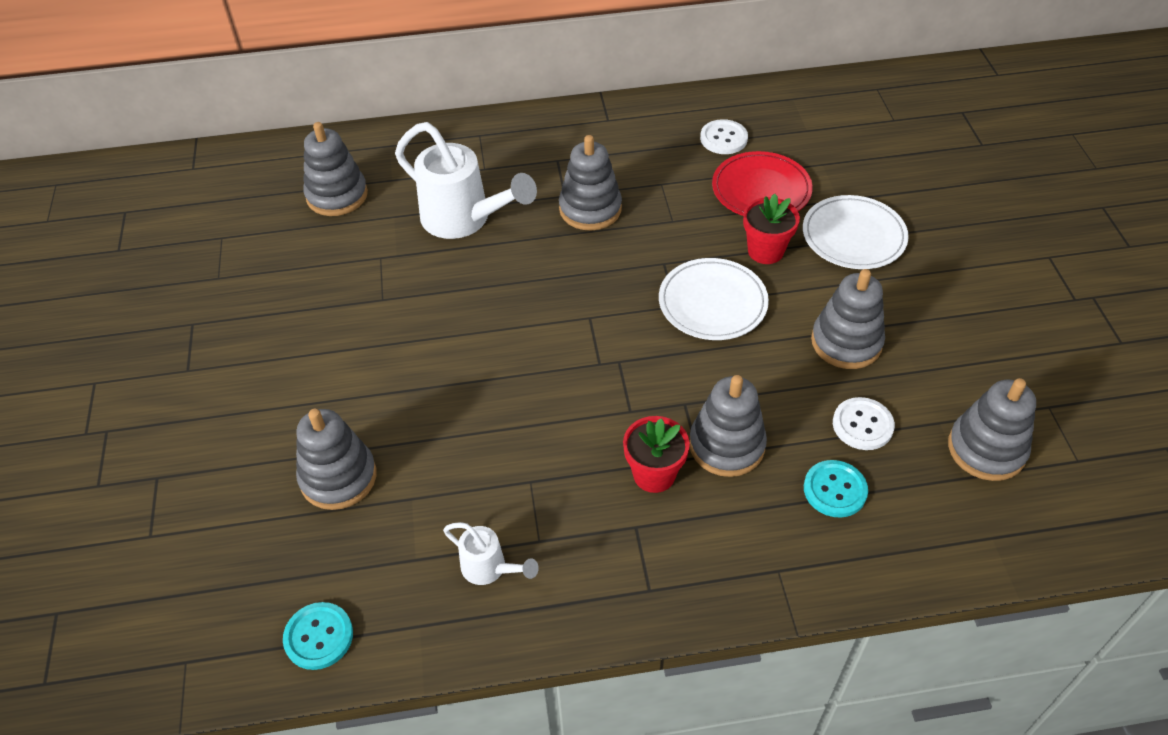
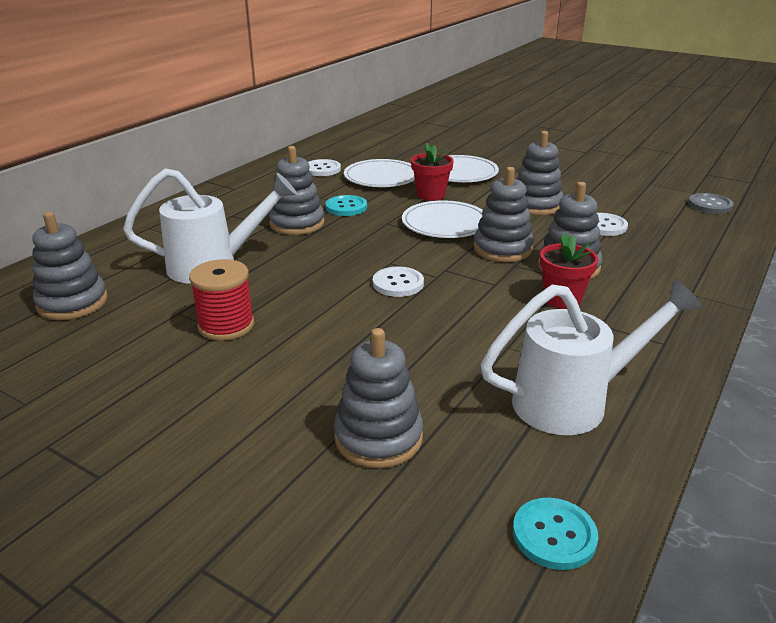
camera: 50 degrees left, 20 degrees down
white watering can [443,522,539,585] -> white watering can [480,279,703,435], size x2.00
red plate [712,151,813,216] -> white plate [344,159,415,187]
turquoise button [804,460,868,518] -> turquoise button moved to [326,195,367,216]
grey stacking toy [948,378,1036,481] -> grey stacking toy moved to [474,167,534,262]
none -> red spool [189,259,254,341]
none -> white button [373,267,424,297]
none -> grey button [688,193,734,214]

